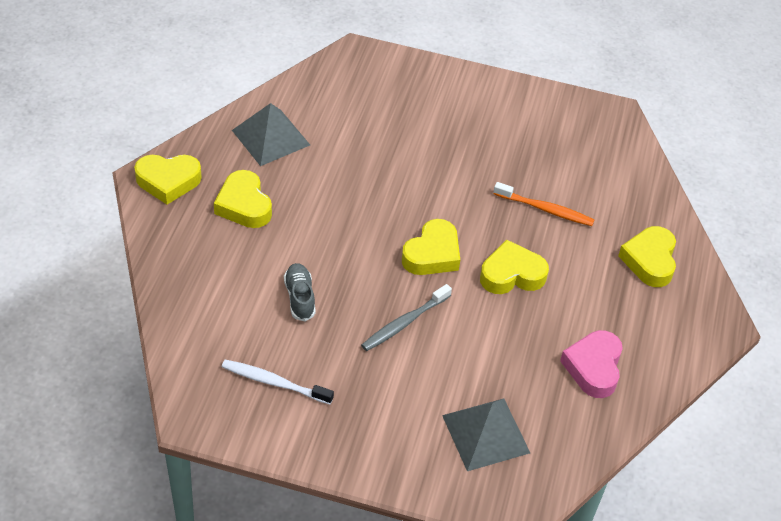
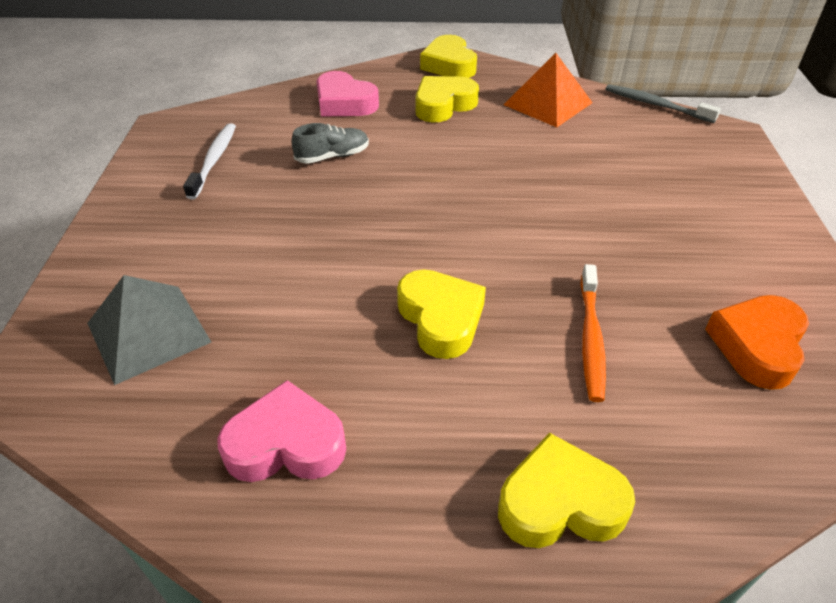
camera: 80 degrees right, 5 degrees down
grey pyramid [232,103,310,166] -> orange pyramid [504,53,593,127]
grey toothbrush [361,284,452,351] -> grey toothbrush moved to [605,84,721,123]
yellow heart [402,219,460,275] -> none
none -> pink heart [317,71,379,117]
none -> orange heart [705,295,809,390]

